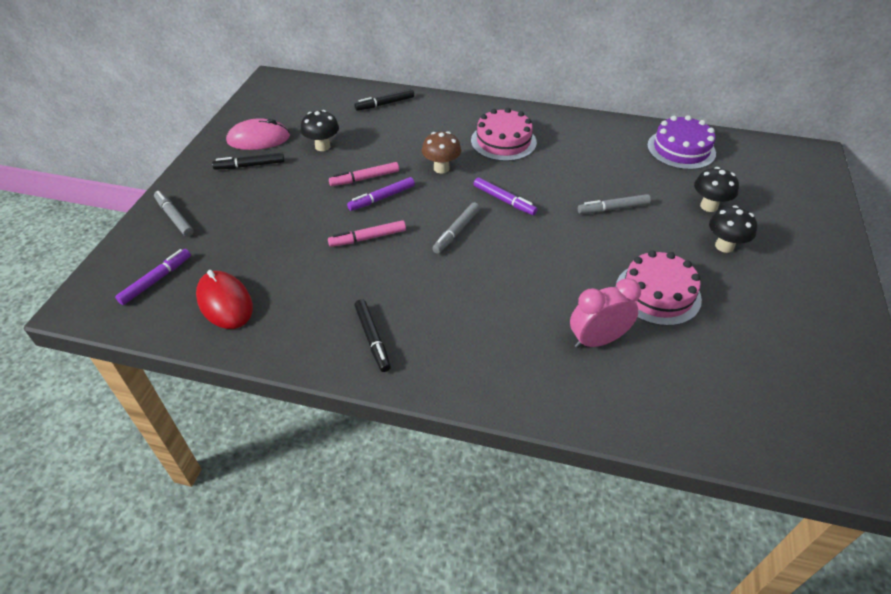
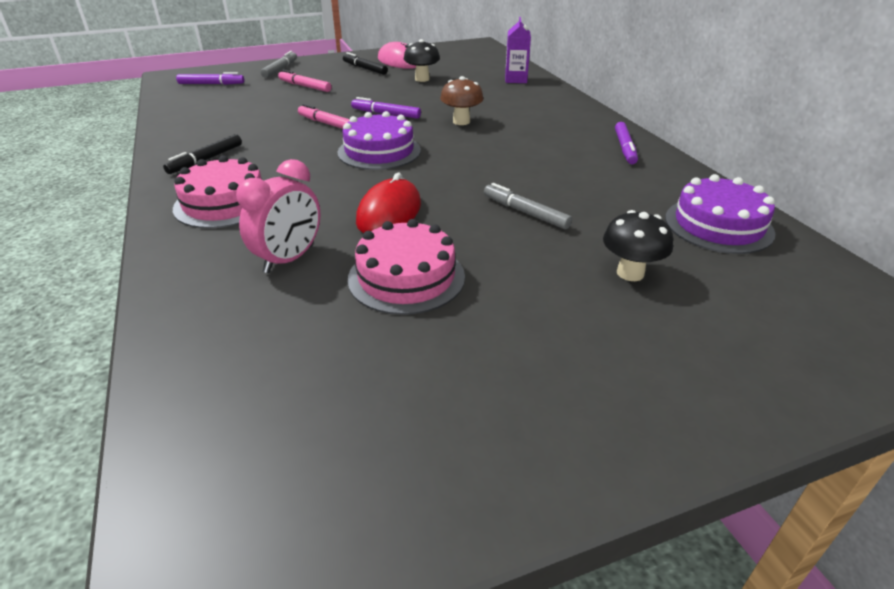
camera: 55 degrees right, 10 degrees down
red mouse [196,270,253,329] -> red mouse moved to [356,173,421,233]
pink marker [329,162,399,186] -> pink marker moved to [278,70,331,92]
black marker [354,89,414,111] -> purple carton [505,17,531,83]
grey marker [432,202,480,254] -> purple cake [337,111,421,170]
pink cake [471,108,537,161] -> pink cake moved to [173,155,262,228]
purple marker [474,177,538,215] -> purple marker moved to [615,122,638,164]
pink clock [570,278,641,348] -> pink clock turned 90 degrees clockwise [236,159,320,273]
black mushroom [709,205,757,253] -> none

